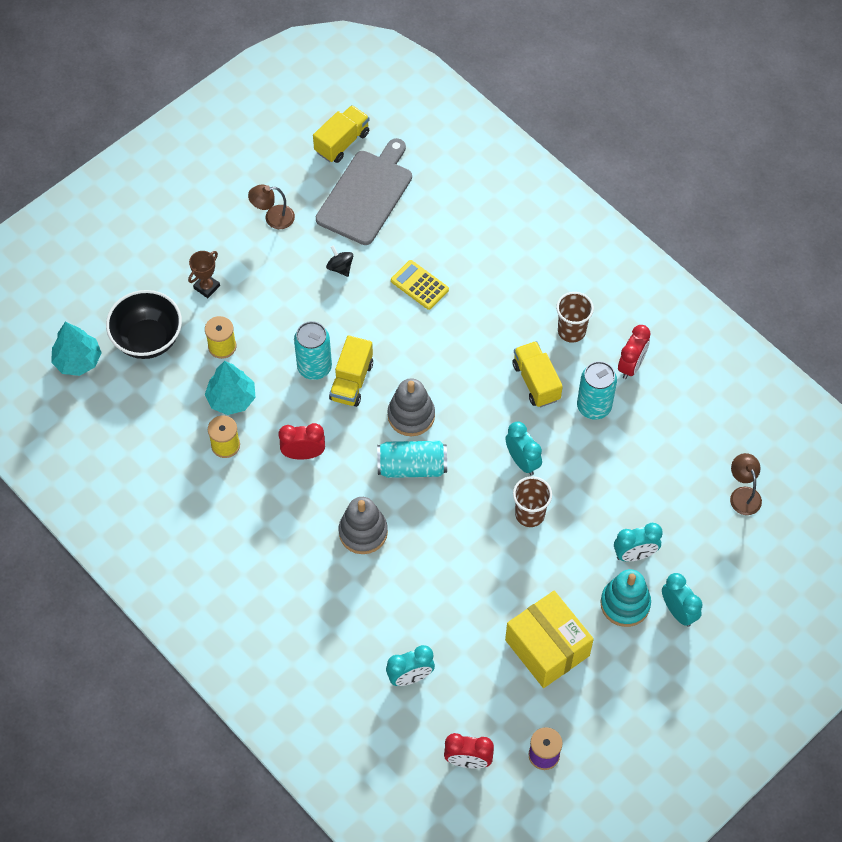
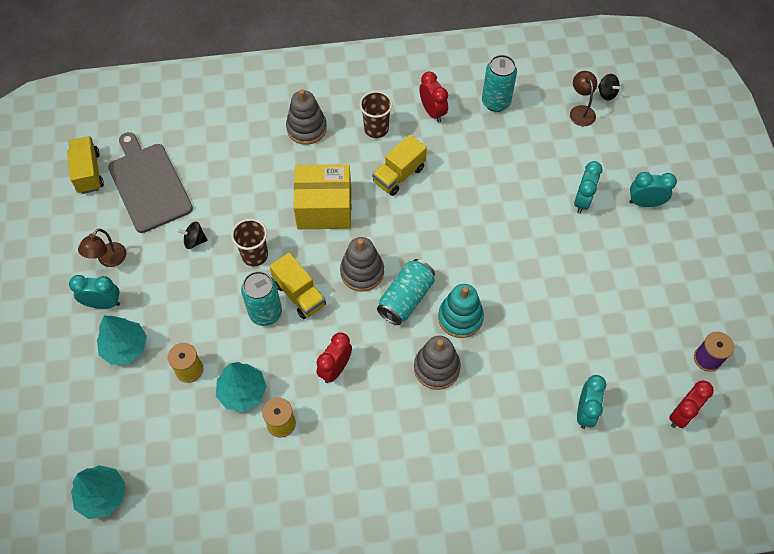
camera: 55 degrees left, 0 degrees up
black bowl [106,290,182,359] -> none
brown trophy [188,251,220,298] -> turquoise tree [97,316,147,365]
yellow calculator [391,260,449,310] -> none
turquoise clock [505,421,542,475] -> turquoise clock moved to [69,275,120,309]
yellow box [505,591,594,688] -> yellow box moved to [293,164,351,229]
yellow truck [512,341,563,407] -> yellow truck turned 60 degrees counterclockwise [372,135,427,196]
brown cup [513,476,552,527] -> brown cup moved to [231,219,268,266]
turquoise can [577,361,617,420] -> turquoise can moved to [482,55,517,112]
turquoise stacking toy [600,569,651,627] -> turquoise stacking toy moved to [438,284,484,338]
brown lamp [730,453,762,515] -> brown lamp turned 60 degrees clockwise [570,71,597,126]
none -> grey stacking toy [286,89,327,145]
none -> black spinning top [598,74,621,101]

